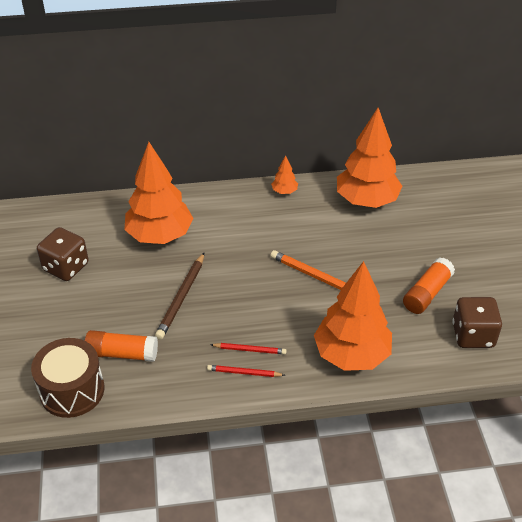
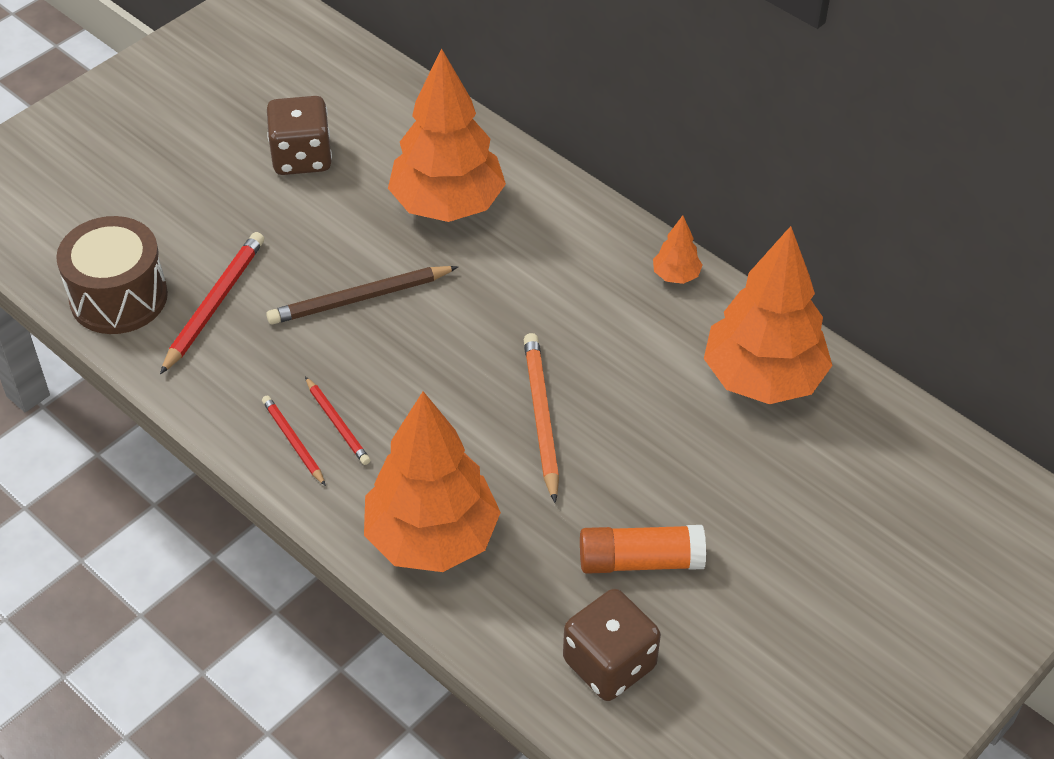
camera: 50 degrees right, 5 degrees up
orange glue stick [85,330,158,362] -> red pencil [160,232,264,375]

